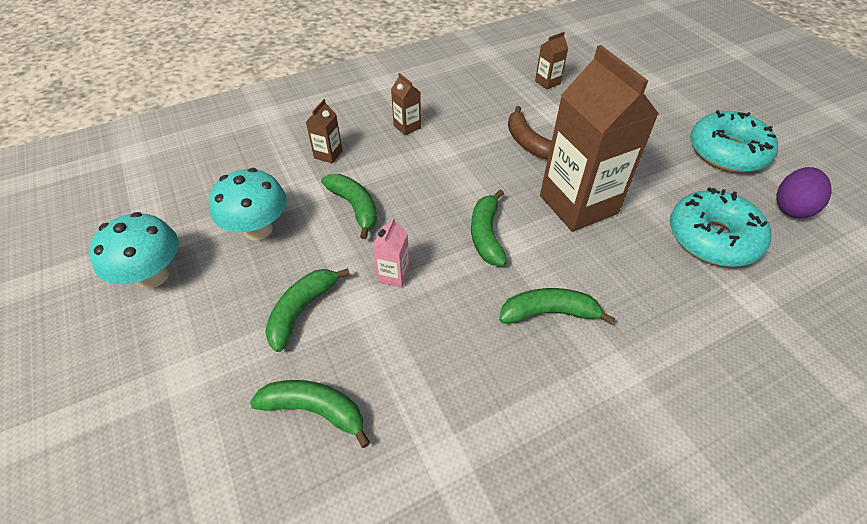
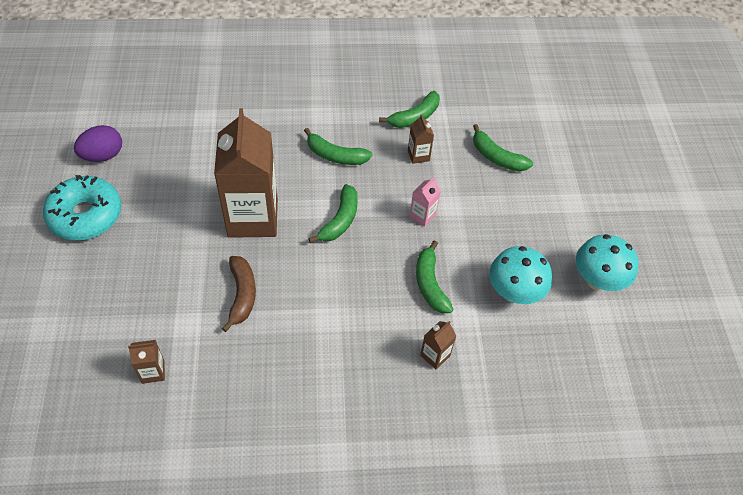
camera: 160 degrees left, 5 degrees up
green banana [265,268,350,352] -> green banana moved to [379,91,440,128]
brown carton [391,73,421,135] -> brown carton moved to [408,114,434,164]
turquoise donut [670,187,771,267] -> none

